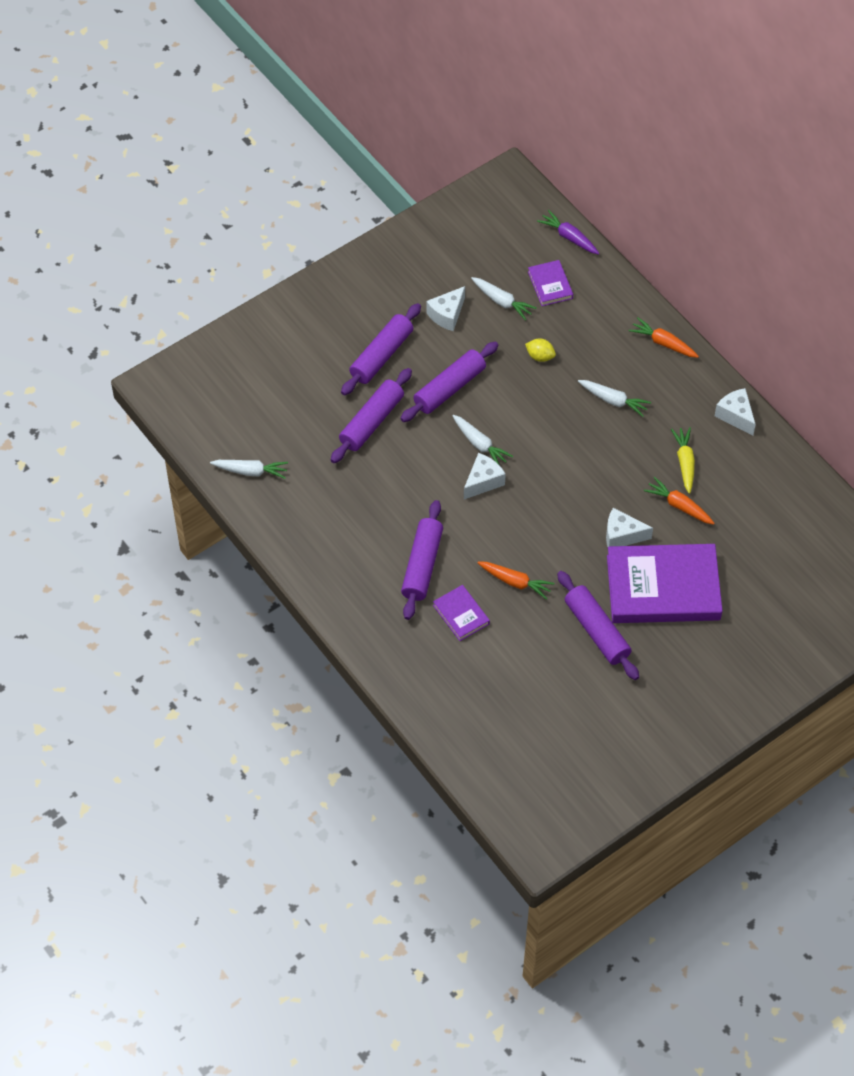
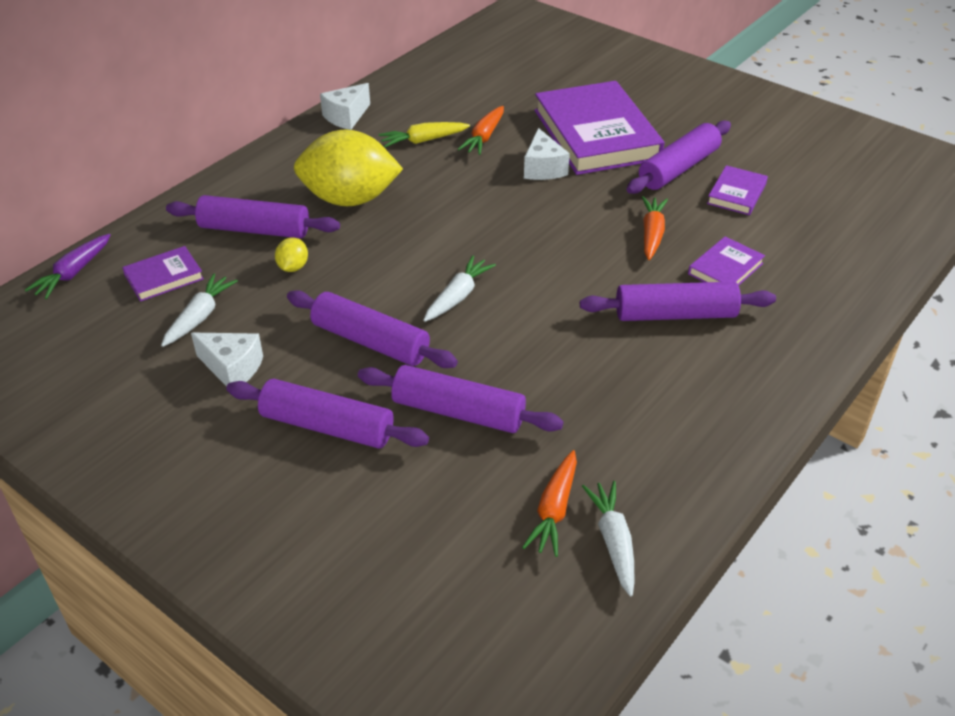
camera: 105 degrees left, 15 degrees down
white cheese [464,453,506,499] -> none
white carrot [578,380,651,417] -> yellow lemon [294,130,403,206]
orange carrot [629,317,699,358] -> orange carrot moved to [522,450,577,557]
none -> purple rolling pin [166,195,340,238]
none -> purple book [707,165,768,215]

